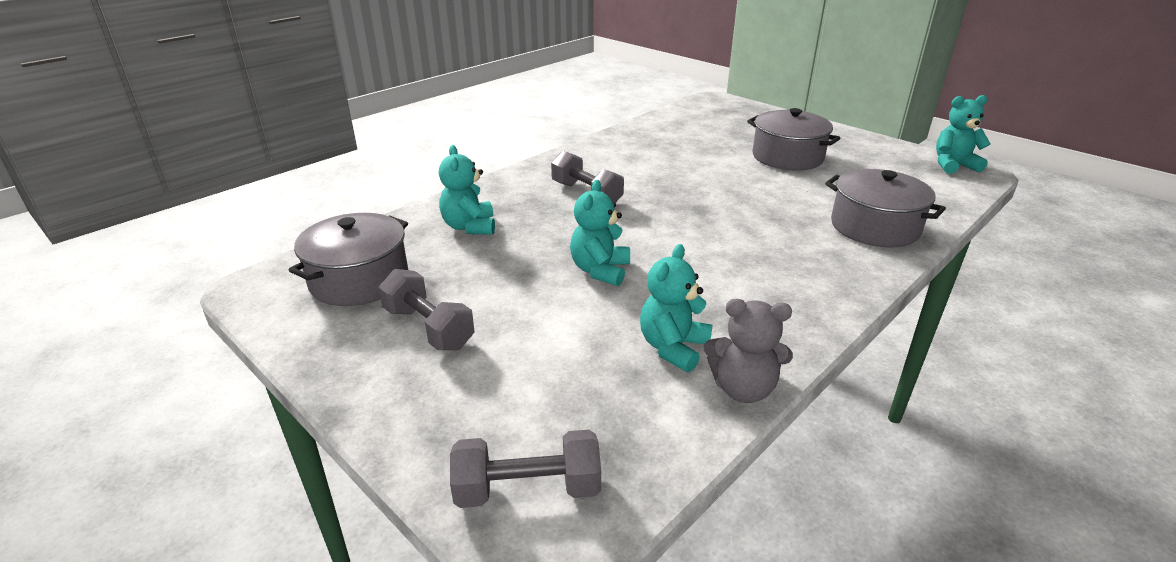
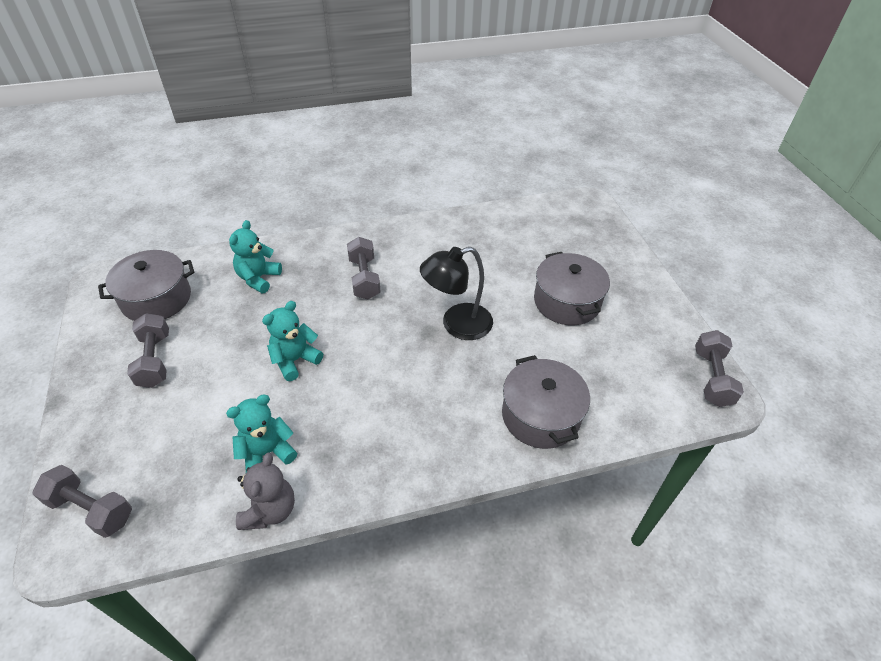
camera: 30 degrees right, 15 degrees up
grey teddy bear [704,299,793,403] -> grey teddy bear turned 120 degrees counterclockwise [236,452,295,530]
turquoise teddy bear [936,95,991,174] -> grey dumbbell [695,330,744,407]
none -> black lamp [420,247,493,340]

